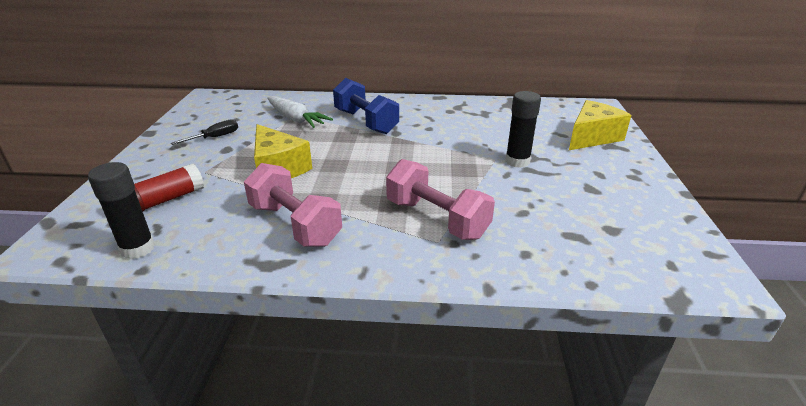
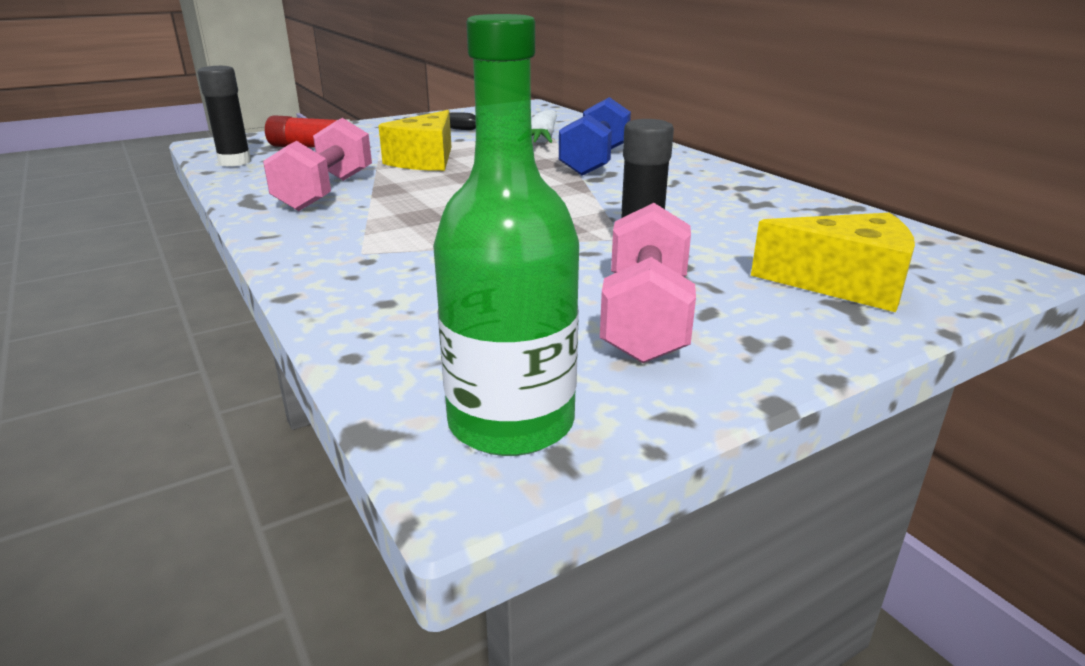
camera: 55 degrees right, 5 degrees down
pink dumbbell [386,159,495,240] -> pink dumbbell moved to [600,203,696,363]
none -> green bottle [433,14,579,456]

